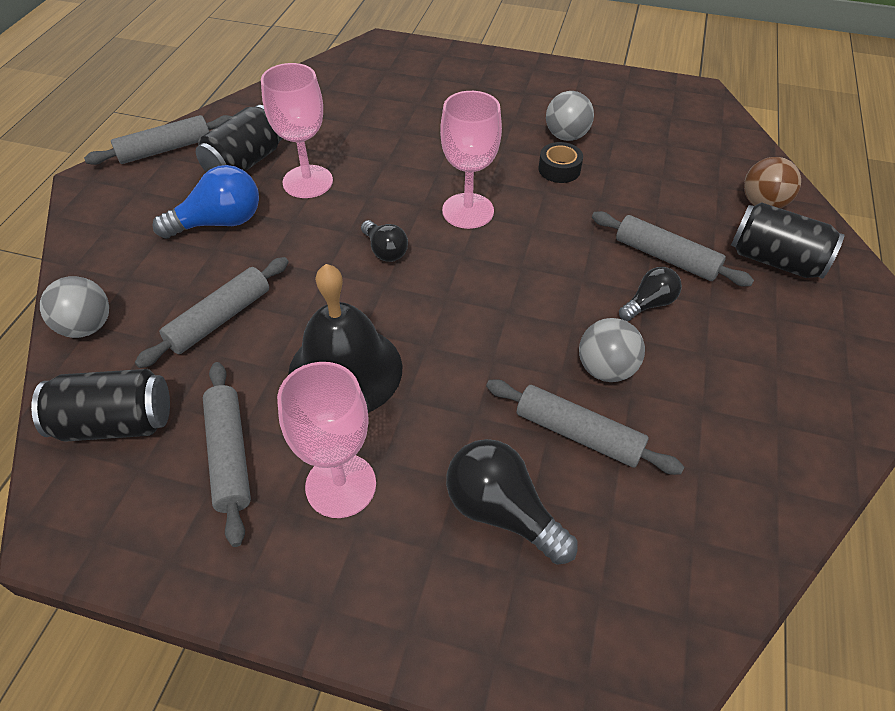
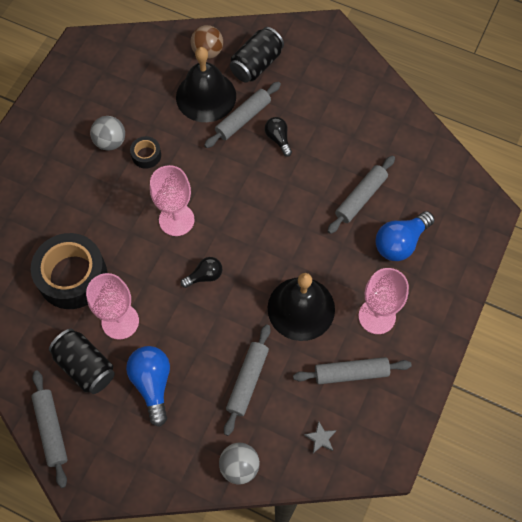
camera: 80 degrees left, 15 degrees up
black can [31,369,170,442] -> grey star [304,421,336,453]
grey rolling pin [135,257,288,368] -> grey rolling pin turned 60 degrees clockwise [224,324,271,436]
black light bulb [446,439,577,565] -> blue light bulb [375,211,435,261]
grey ball [579,318,645,382] -> none
none -> black tape [31,233,107,309]
none -> black bell [176,47,236,122]

